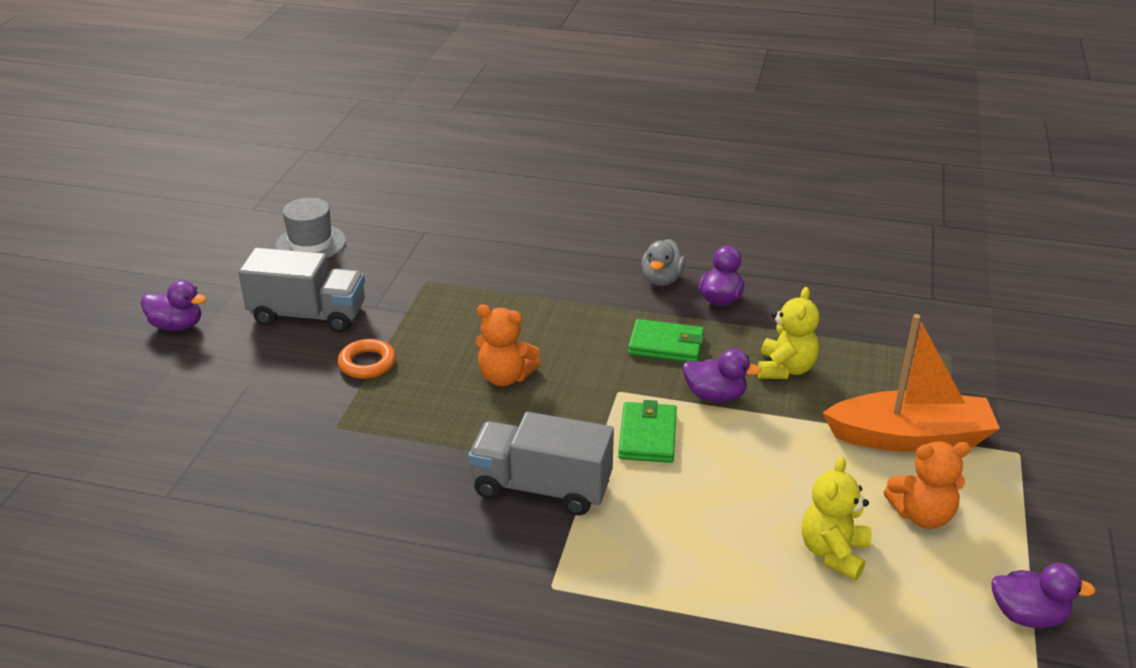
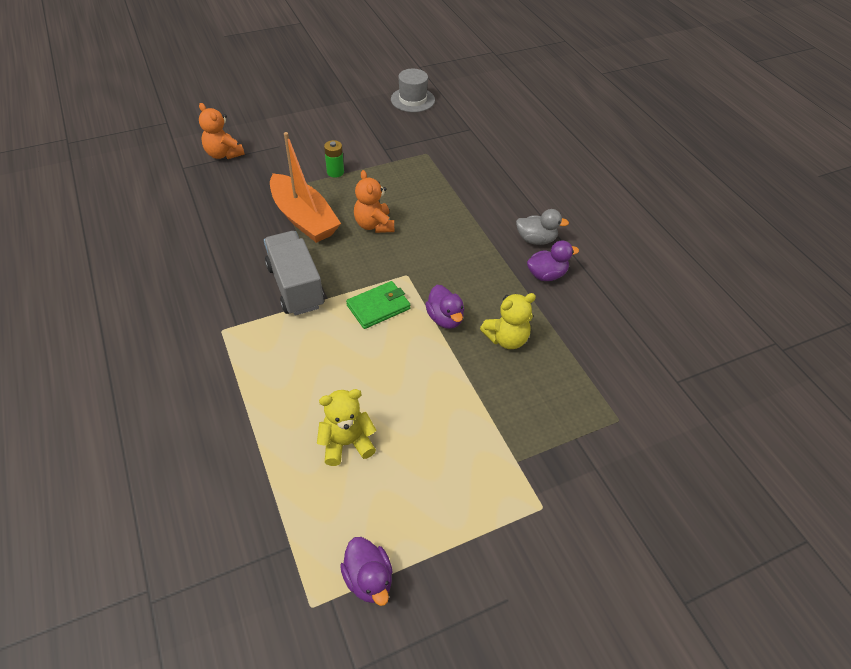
camera: 50 degrees right, 15 degrees up
purple duck [141,280,207,331] -> none
grey truck [238,247,365,332] -> none
orange ring [338,339,396,379] -> green battery [324,140,344,178]
green wallet [628,319,704,362] -> none
grey duck [641,239,686,286] -> grey duck turned 150 degrees counterclockwise [516,209,569,245]
orange boat [823,314,1000,452] -> orange boat moved to [270,132,341,243]
orange teddy bear [884,441,971,529] -> orange teddy bear moved to [199,103,245,159]

